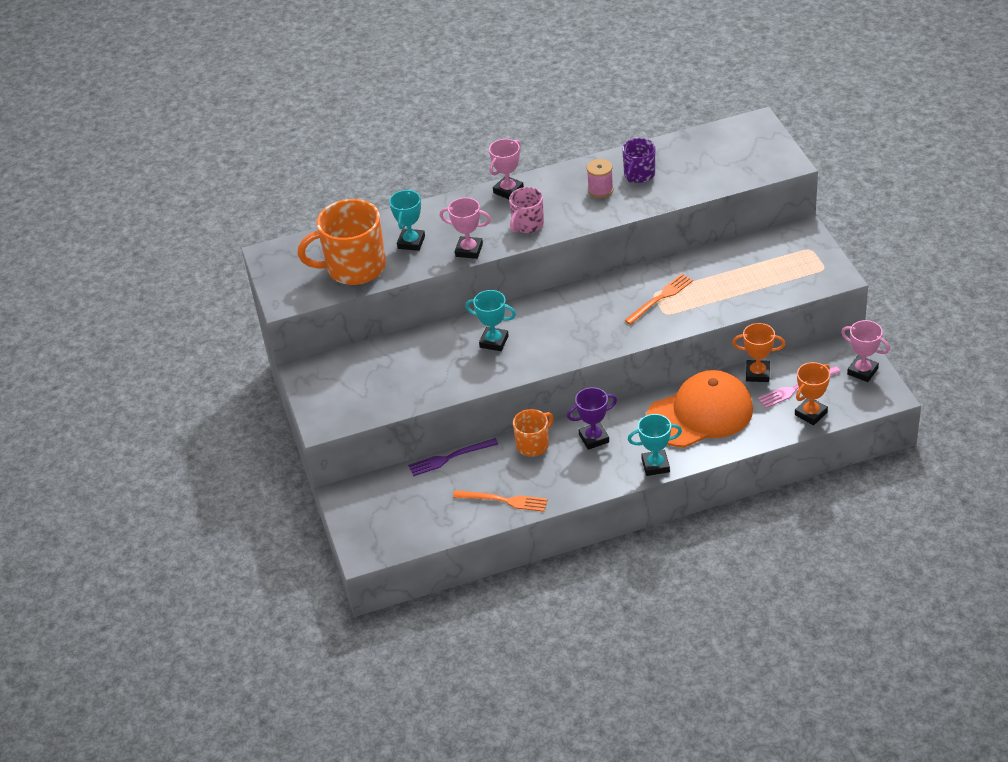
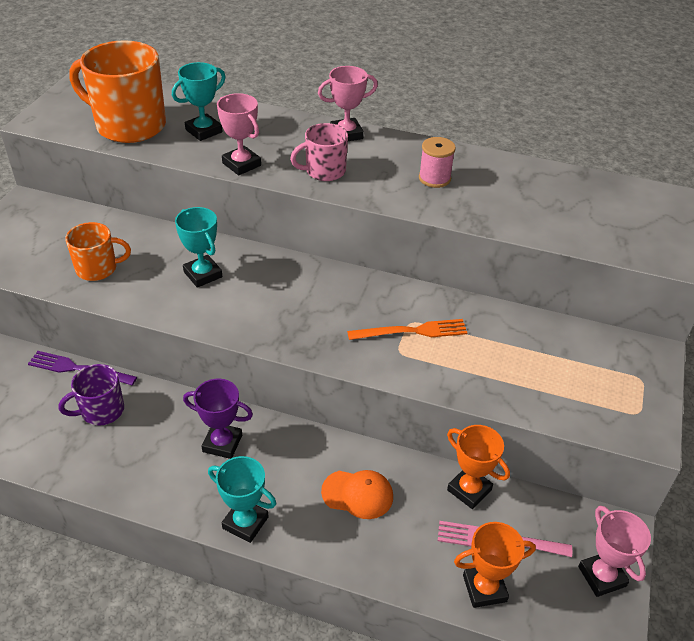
camera: 30 degrees right, 0 degrees up
orange fork [453,490,548,512] -> none
orange mug [513,409,554,457] -> orange mug moved to [65,222,131,281]
purple mug [622,138,655,183] -> purple mug moved to [58,364,124,426]
orange cap [646,370,753,448] -> orange cap [321,470,393,519], size x0.47

